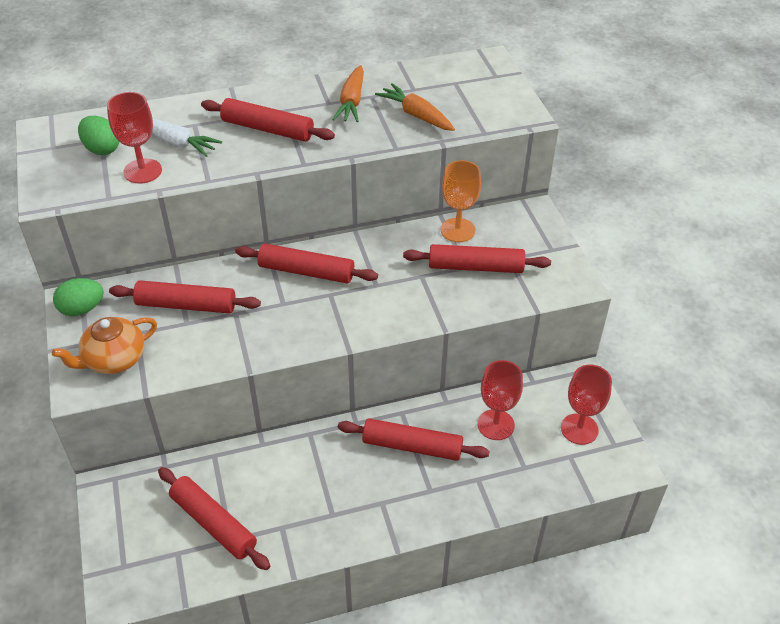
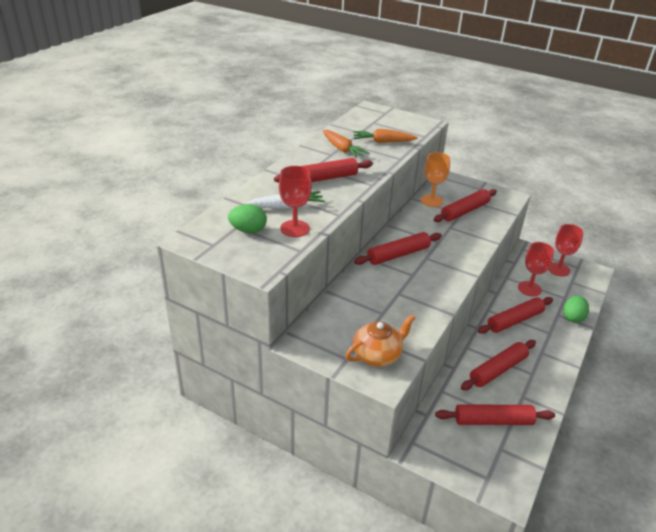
camera: 45 degrees left, 10 degrees down
orange teapot [52,317,157,374] -> orange teapot turned 135 degrees counterclockwise [346,314,415,367]
green egg [53,278,104,316] -> green egg moved to [563,295,589,323]
red rolling pin [109,280,261,314] -> red rolling pin moved to [461,340,536,390]

